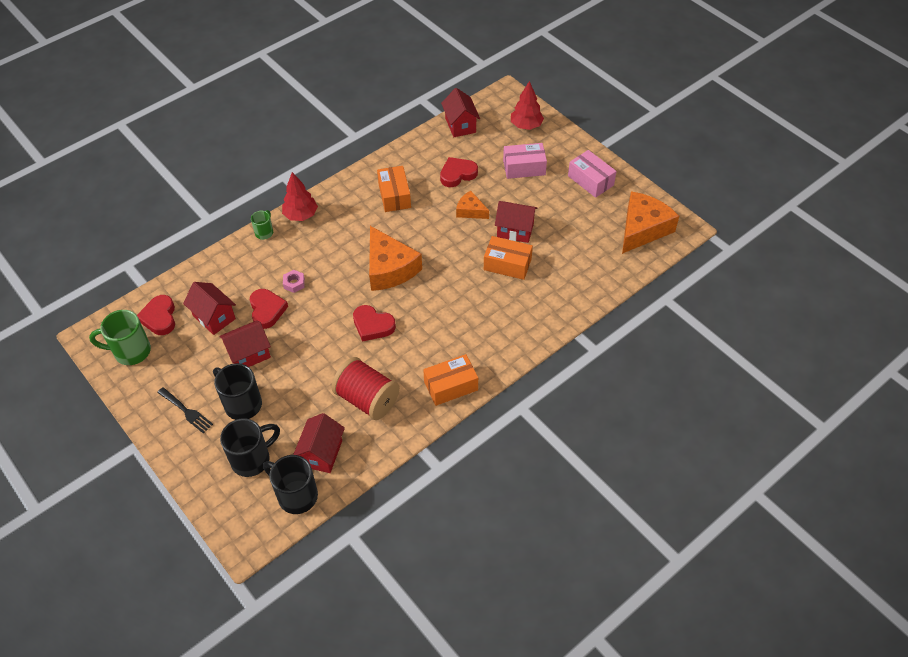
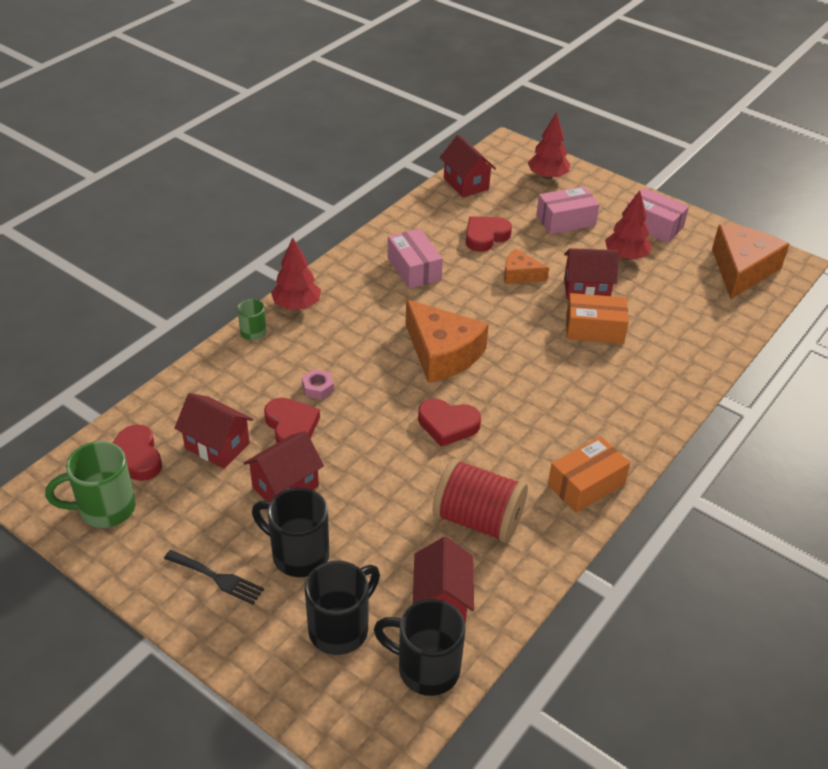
camera: 15 degrees left, 10 degrees down
orange box [377,166,411,212] -> pink box [388,228,443,289]
none -> red tree [605,191,652,260]

